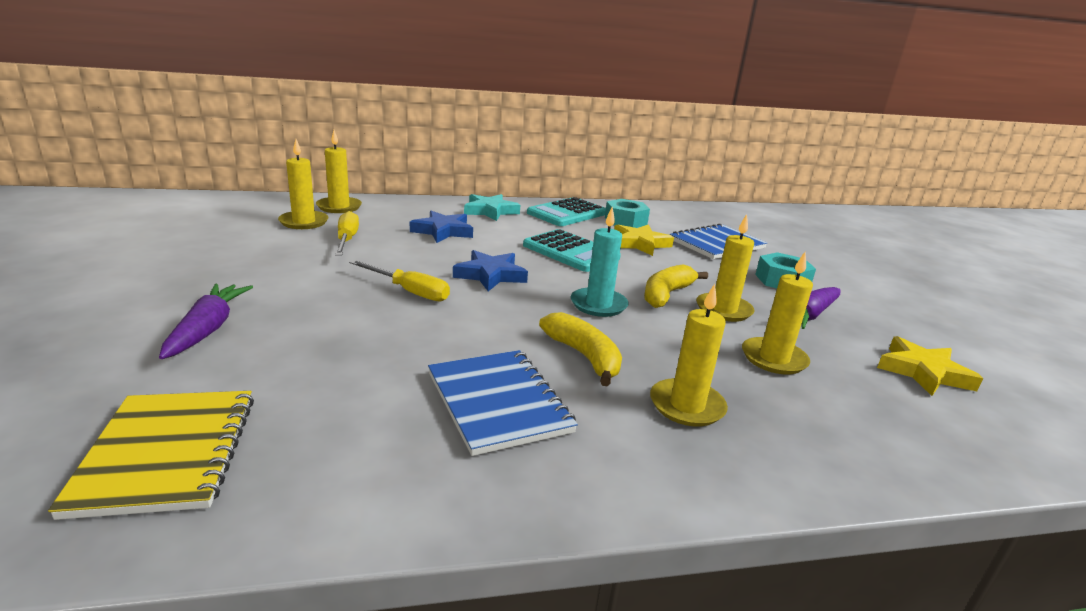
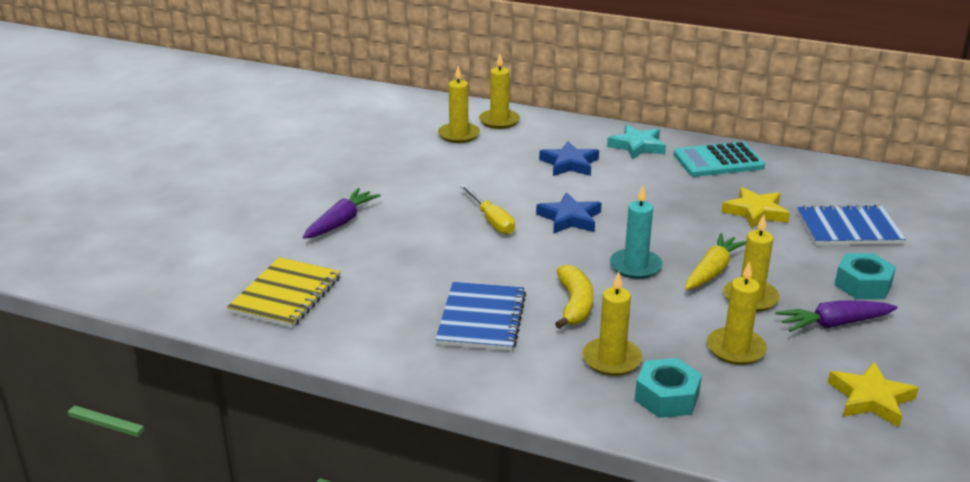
camera: 35 degrees right, 5 degrees up
yellow screwdriver [335,211,359,256] -> none
turquoise calculator [523,229,621,272] -> none
turquoise nut [605,199,650,228] -> turquoise nut moved to [635,358,702,418]
yellow banana [644,264,708,308] -> yellow carrot [685,233,746,290]

